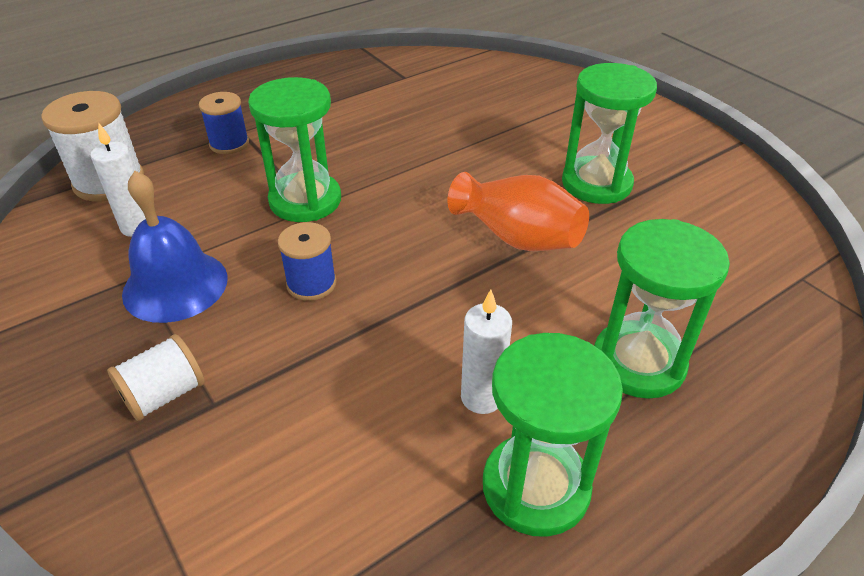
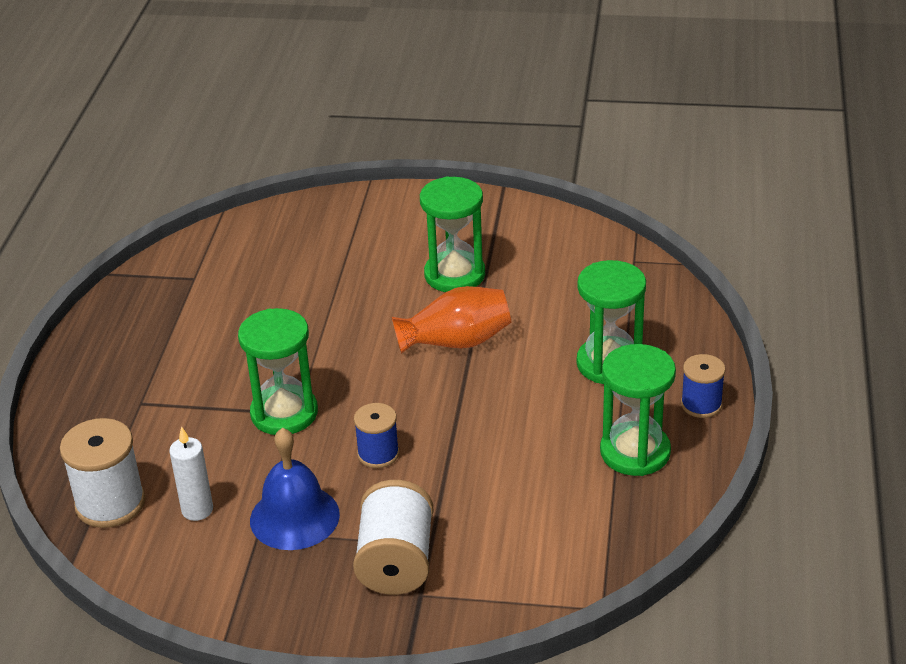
camera: 45 degrees left, 5 degrees down
white spool [107,334,205,421] -> white spool [353,480,433,595], size x1.62
blue spool [199,92,249,154] -> blue spool moved to [681,354,725,418]
white candle [461,289,512,414] -> none

